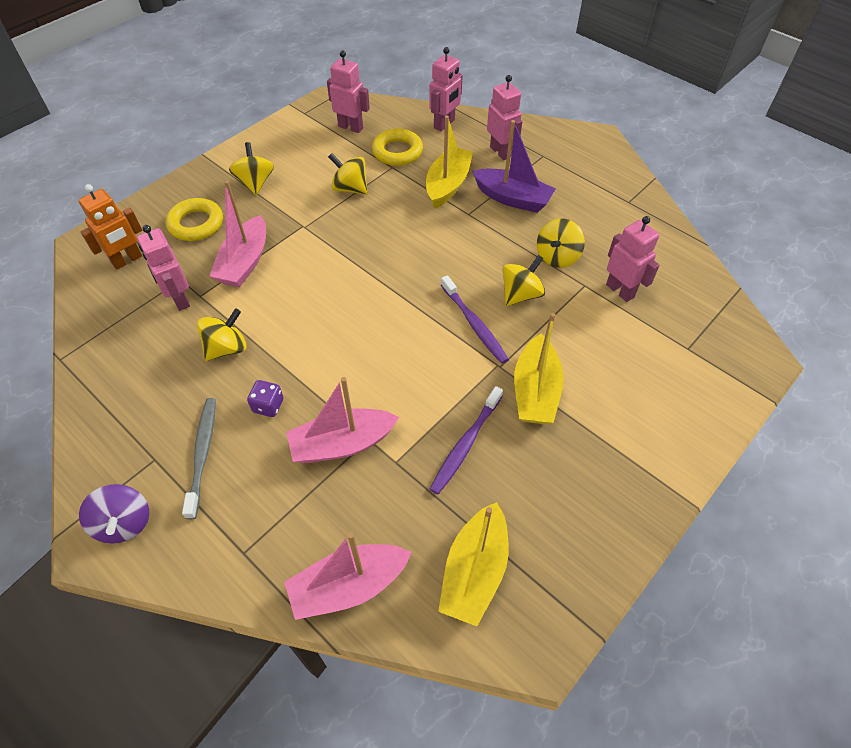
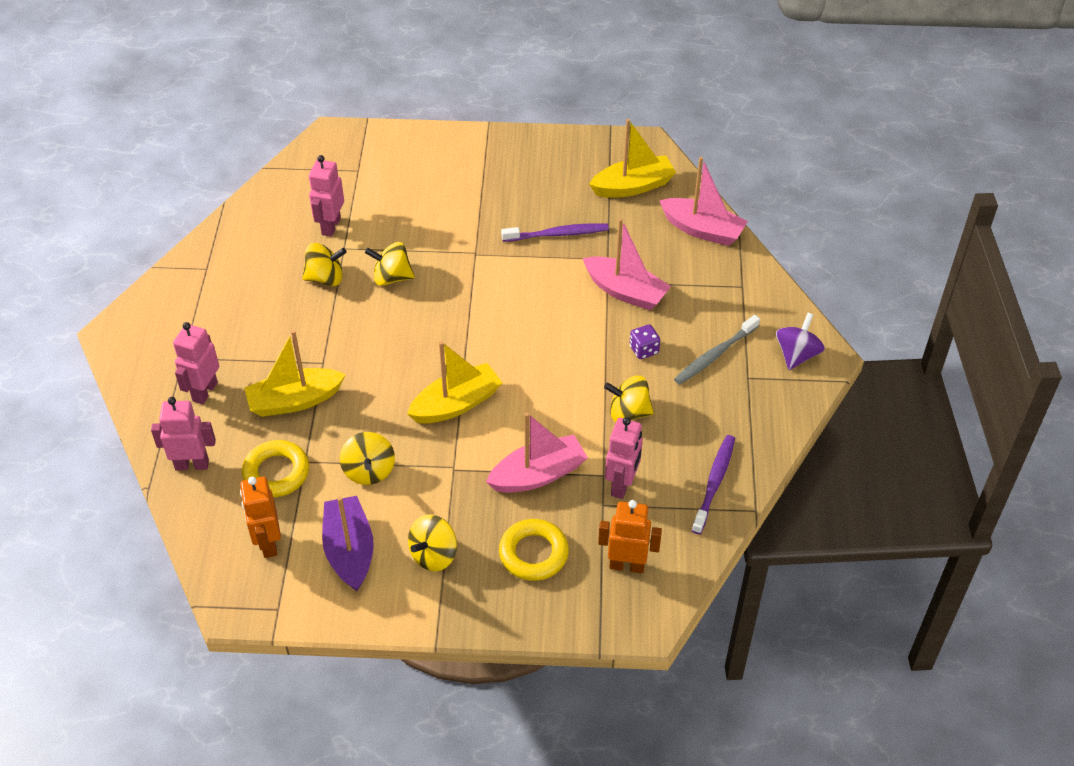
camera: 130 degrees left, 5 degrees down
pink robot [327,50,370,133] -> orange robot [240,477,281,558]
purple toothbrush [441,275,509,364] -> purple toothbrush moved to [692,435,735,534]
purple boat [472,120,555,213] -> purple boat moved to [322,496,374,591]
yellow boat [514,313,564,424] -> yellow boat moved to [407,341,503,424]

